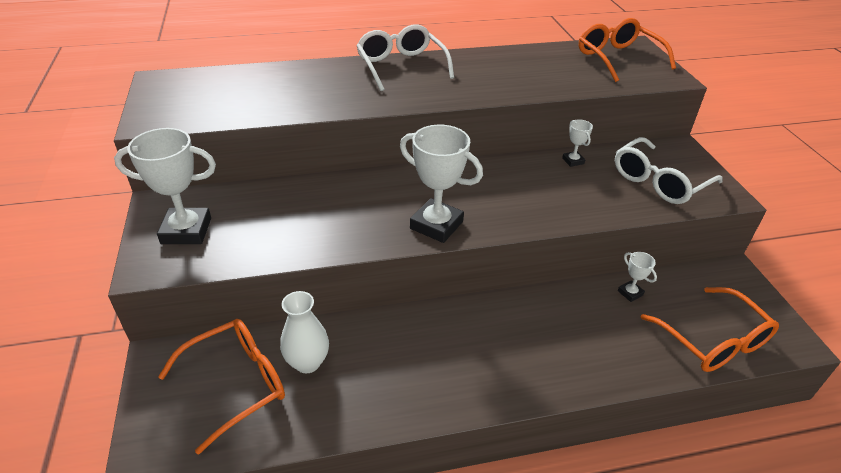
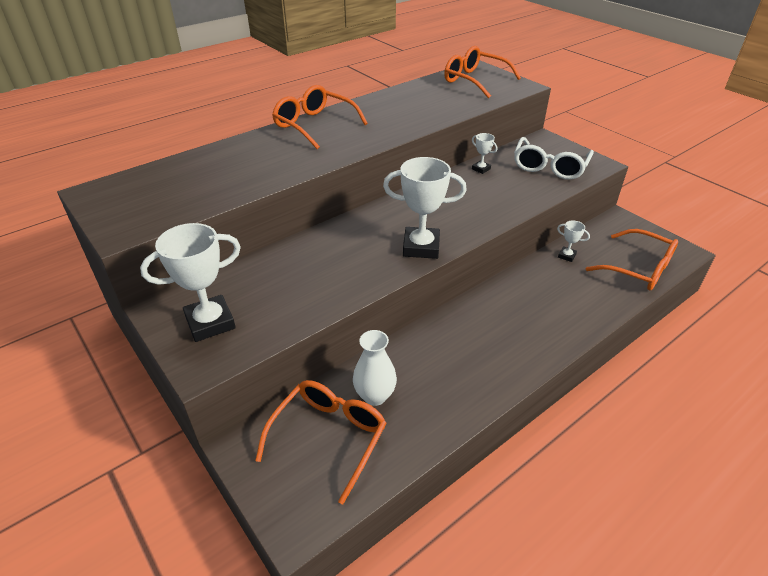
camera: 25 degrees left, 0 degrees up
white glasses [356,25,454,91] -> orange glasses [272,85,368,149]

